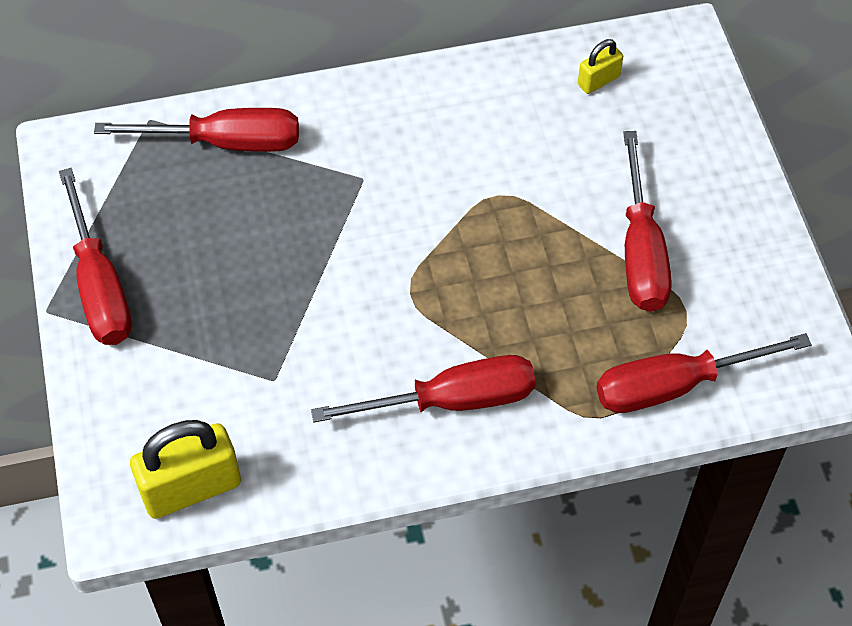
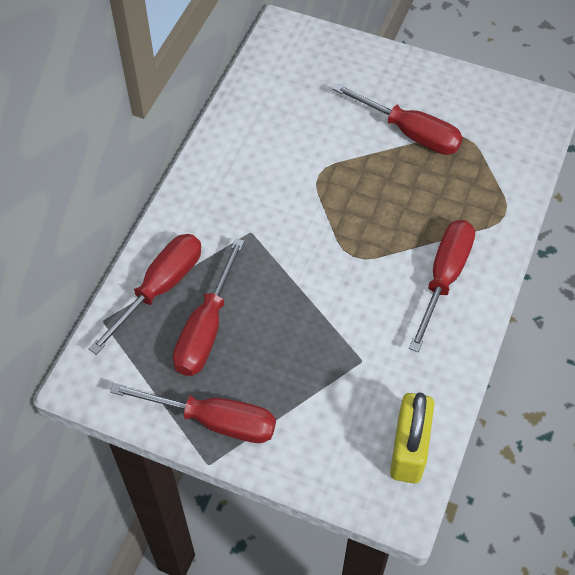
camera: 55 degrees left, 0 degrees up
yellow padlock [578,39,623,94] -> none
red screwdriver [596,333,812,413] -> red screwdriver moved to [173,238,245,376]

